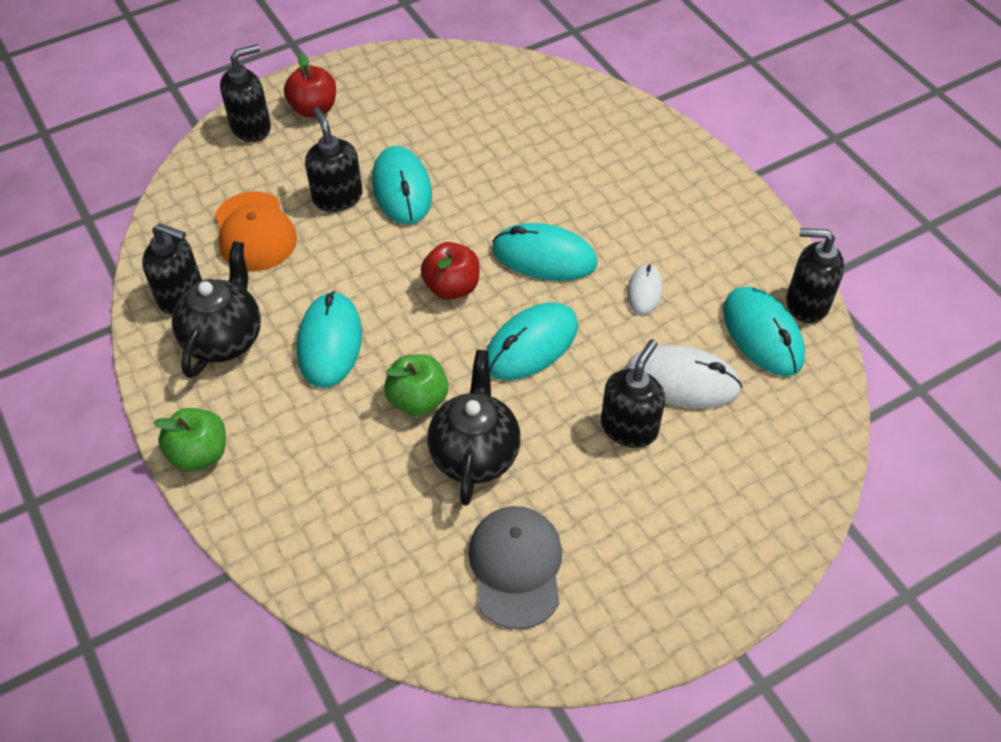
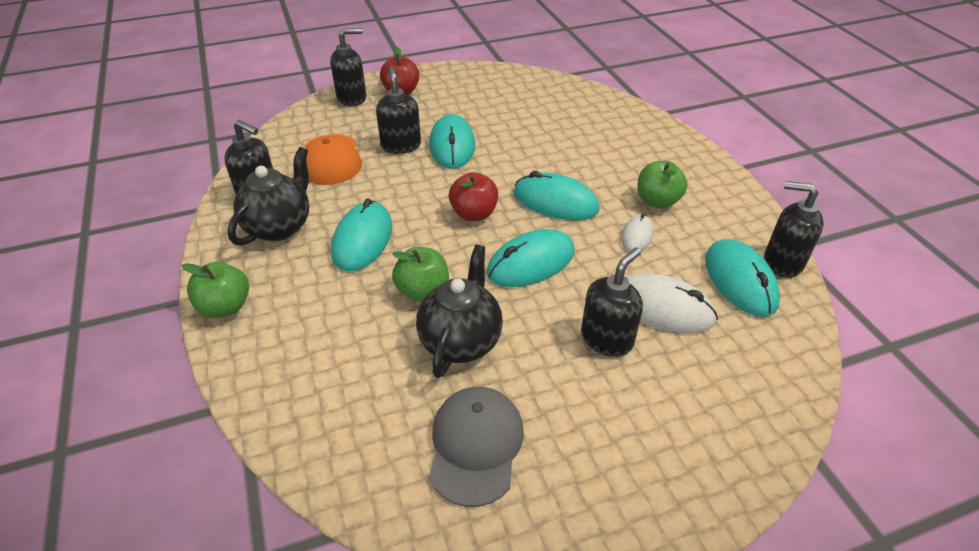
camera: 10 degrees right, 10 degrees down
none -> green apple [637,161,688,209]

